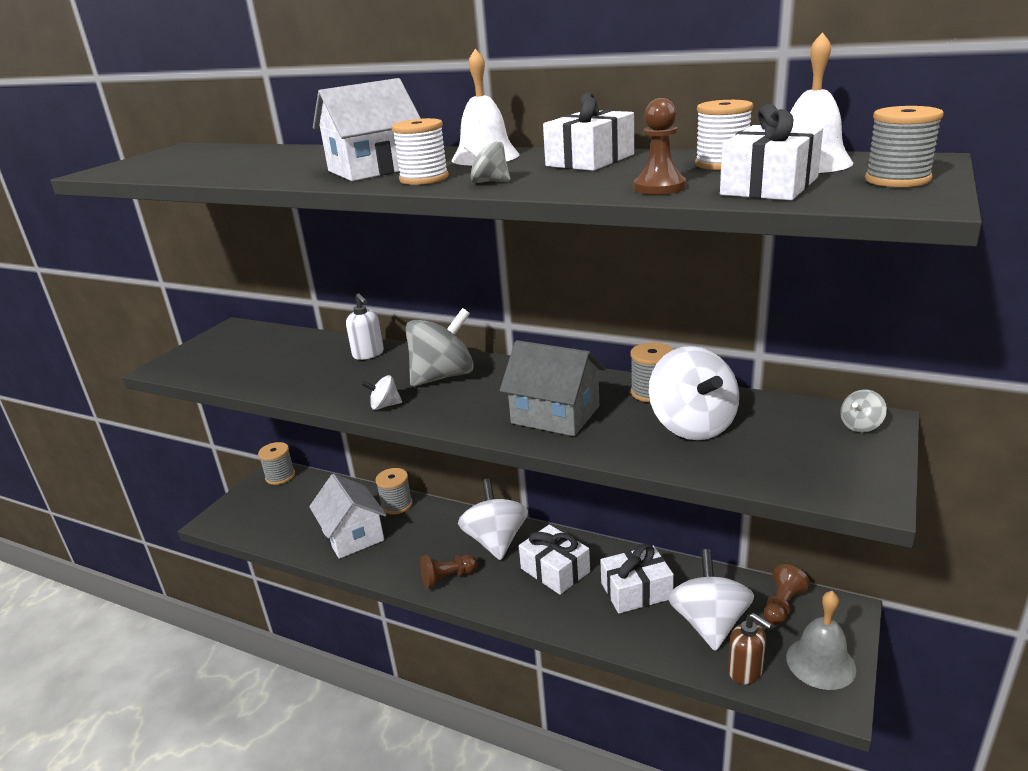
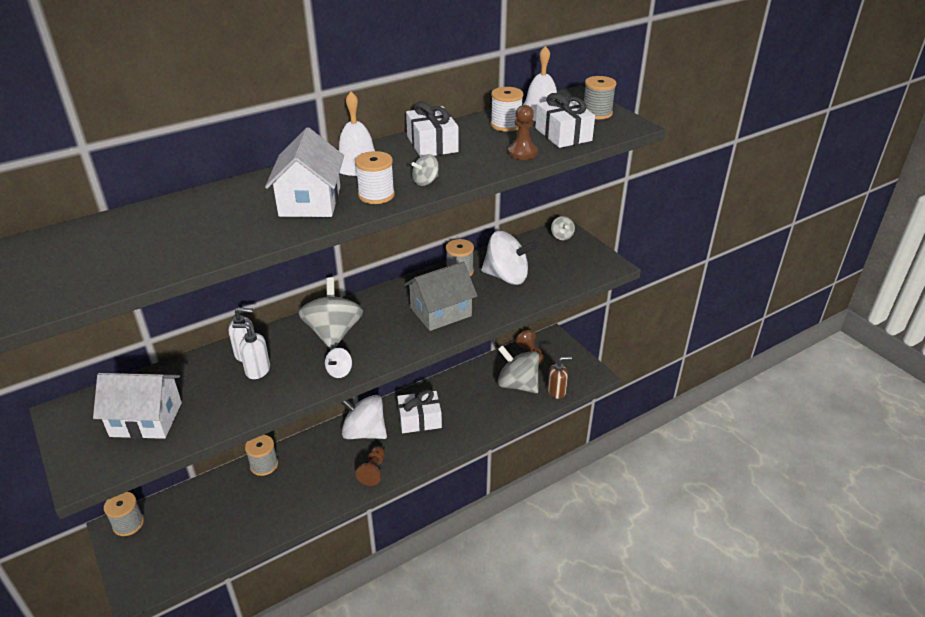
camera: 60 degrees left, 10 degrees up
white house [309,474,386,559] -> white house moved to [93,373,182,439]
white gift [600,543,674,614] -> none
white spinning top [668,549,754,651] -> grey spinning top [498,345,539,393]
grey bell [786,591,856,690] -> none
none -> white soap dispenser [232,323,270,379]

